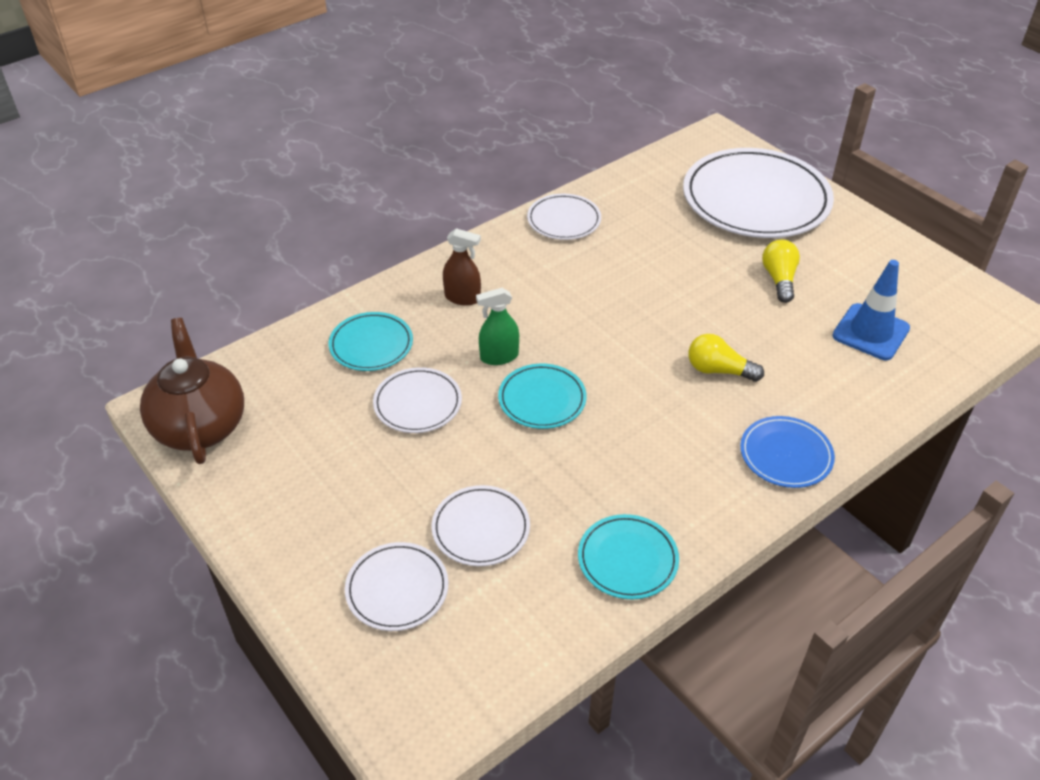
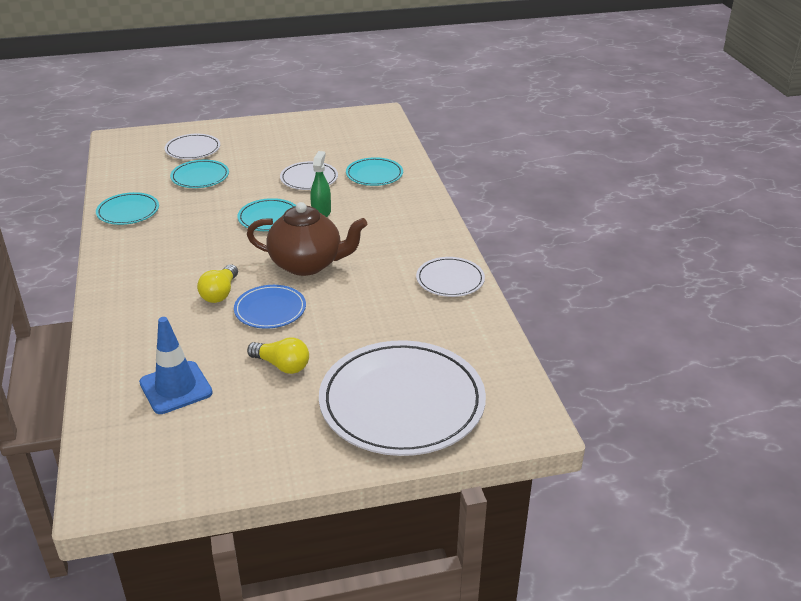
camera: 115 degrees right, 10 degrees down
brown teapot [140,318,244,464] -> brown teapot moved to [247,202,367,276]
white plate [432,485,530,566] -> turquoise plate [170,160,229,188]
brown spray bottle [443,228,481,305] -> none
yellow light bulb [688,334,764,382] -> yellow light bulb turned 150 degrees clockwise [197,264,238,303]
blue plate [740,416,835,488] -> blue plate moved to [234,285,306,329]

